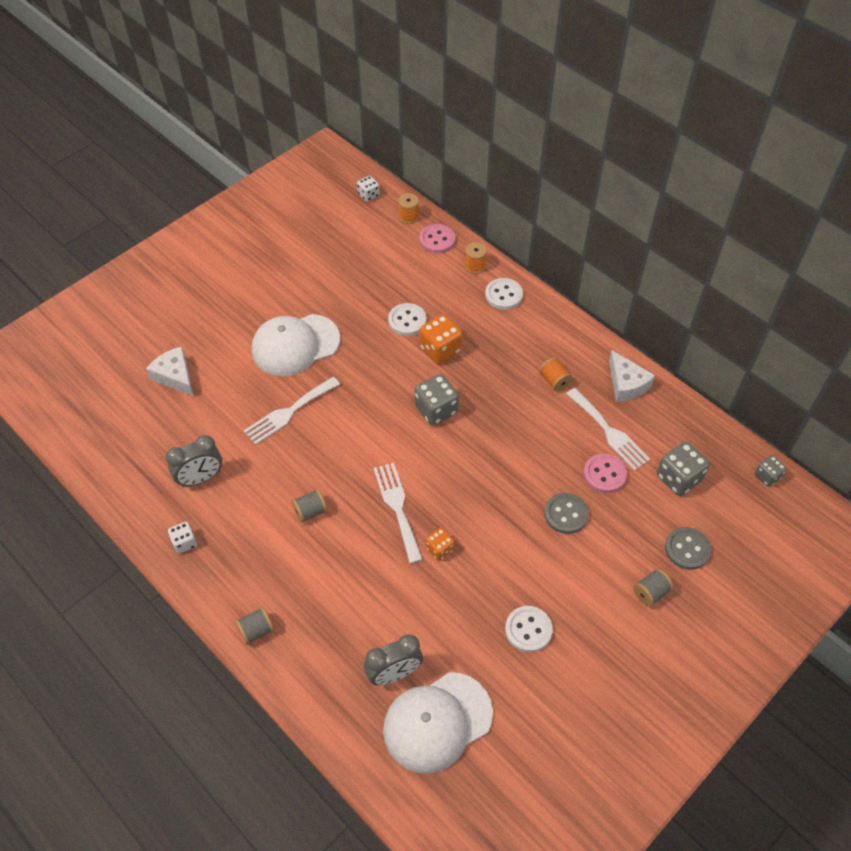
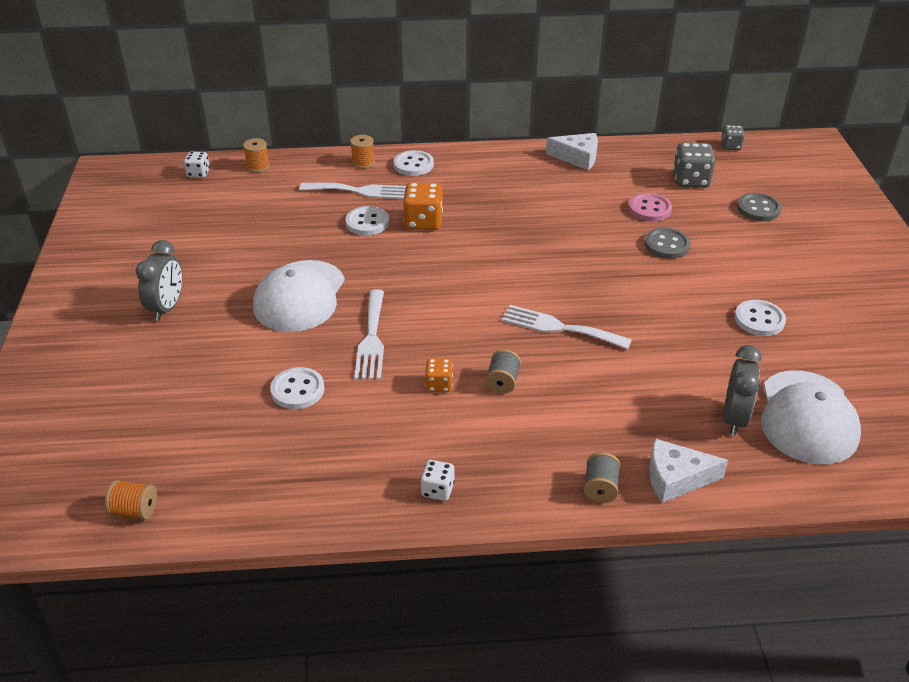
camera: 50 degrees left, 15 degrees down
white cheese [146,346,193,396] -> white cheese moved to [649,439,728,503]
grey clock [166,435,222,487] -> grey clock moved to [136,240,182,321]
grey dice [415,374,459,426] -> none
pink button [419,224,455,253] -> none
orange dice [426,528,454,561] -> orange dice moved to [425,358,453,392]
orange spool [539,358,573,391] -> orange spool moved to [105,480,157,520]
white fork [566,388,650,471] -> white fork moved to [299,183,406,199]
grey spool [633,569,673,607] -> none
none -> white button [270,367,325,409]

